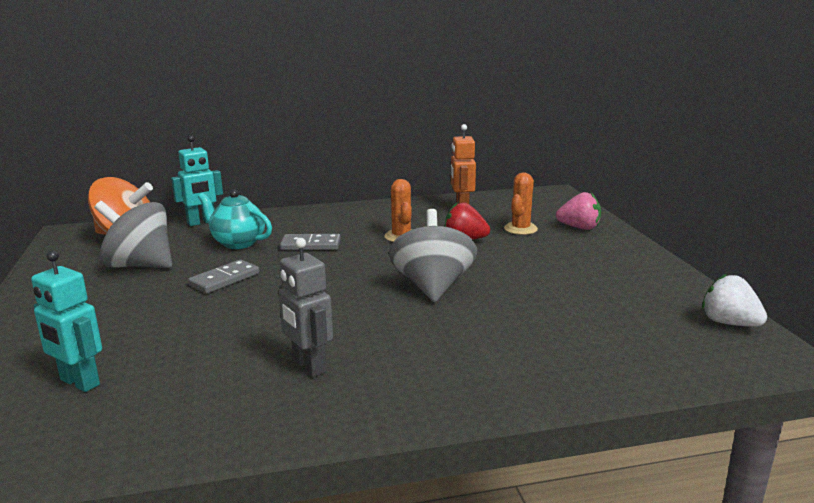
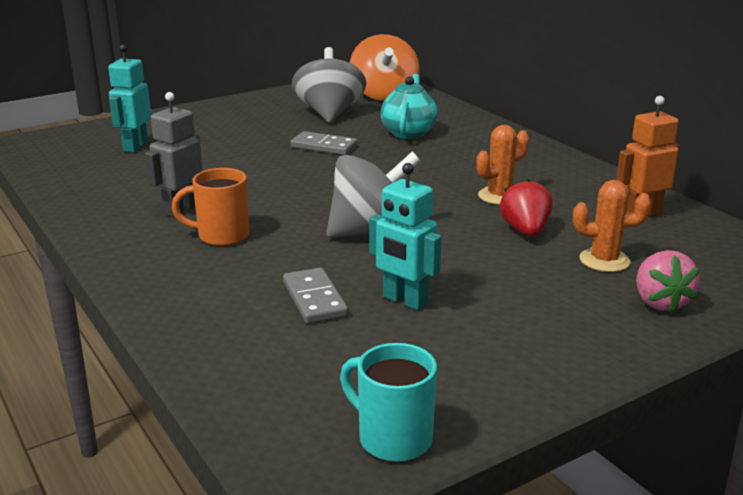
camera: 70 degrees right, 5 degrees up
turquoise robot [171,135,223,226] -> turquoise robot moved to [369,163,441,310]
grey domino [280,234,341,250] -> grey domino moved to [283,268,348,324]
white strawberry [702,274,767,327] -> turquoise mug [340,343,437,462]
none -> orange mug [171,168,250,246]

